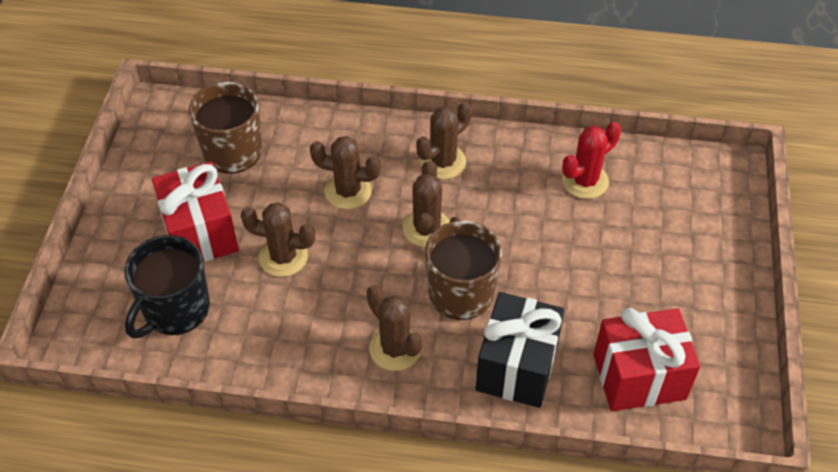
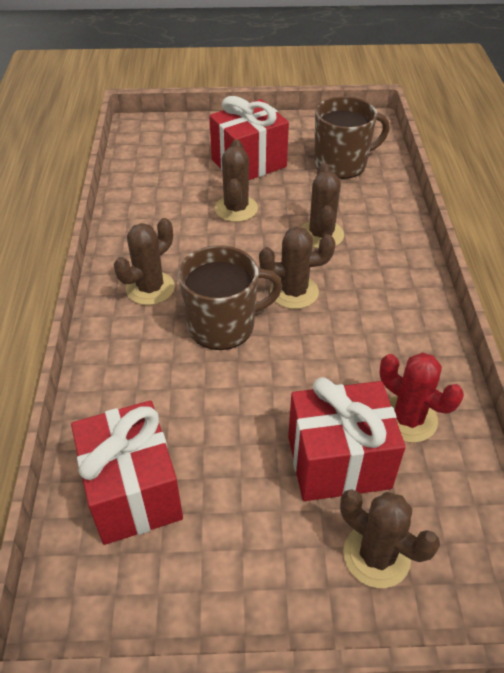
camera: 80 degrees right, 5 degrees down
black mug [124,235,210,338] -> none
brown cactus [416,102,472,179] -> brown cactus moved to [340,489,440,588]
black gift [476,292,565,408] -> none
none -> red gift [288,377,406,501]

